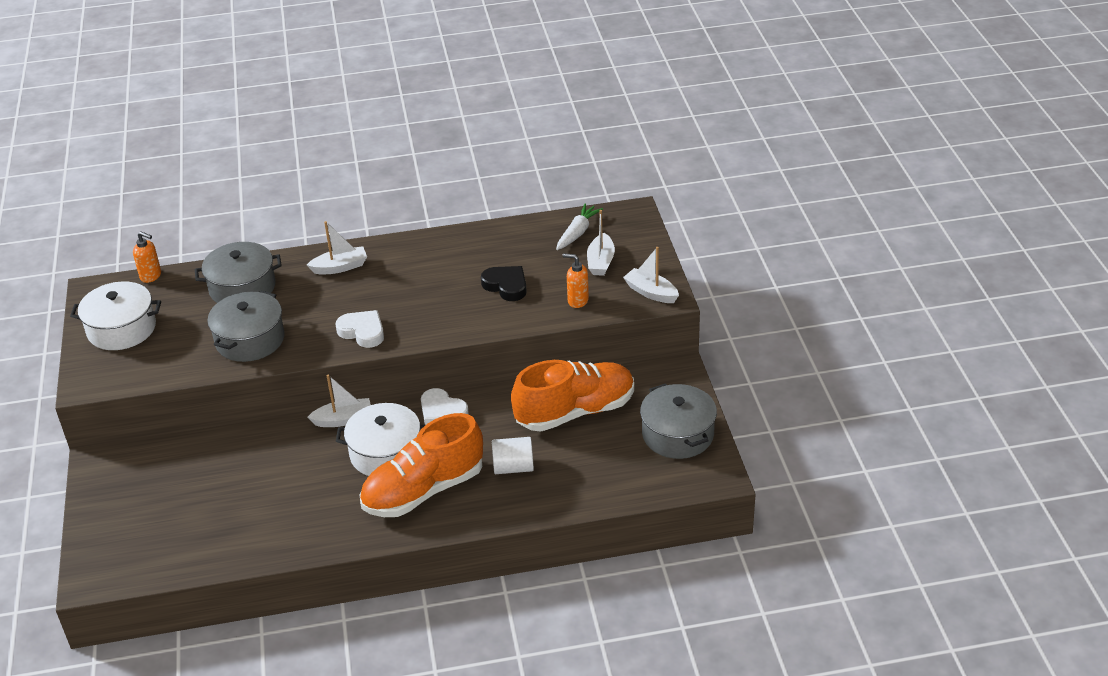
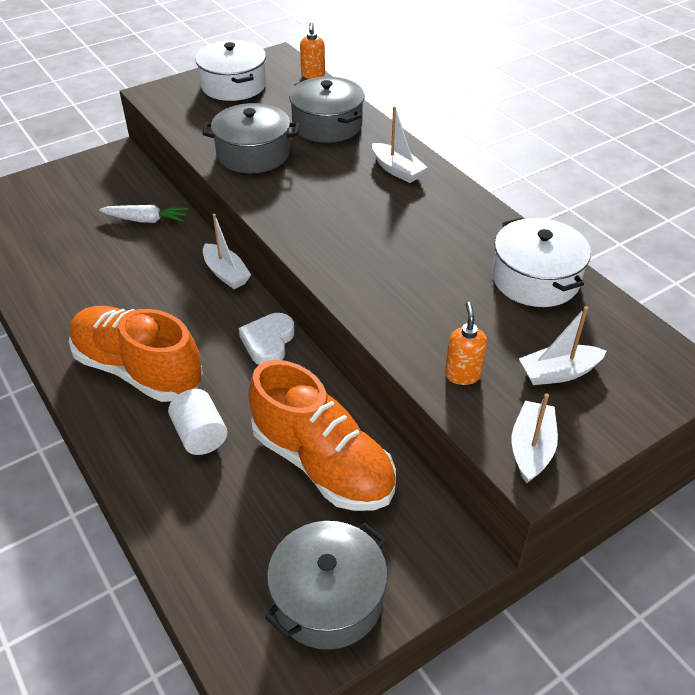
camera: 65 degrees right, 5 degrees up
white heart [335,310,384,348] -> none
white pot [336,403,425,476] -> white pot moved to [492,218,591,307]
black heart [481,266,527,301] -> none
white carrot [556,203,603,250] -> white carrot moved to [99,205,189,223]

